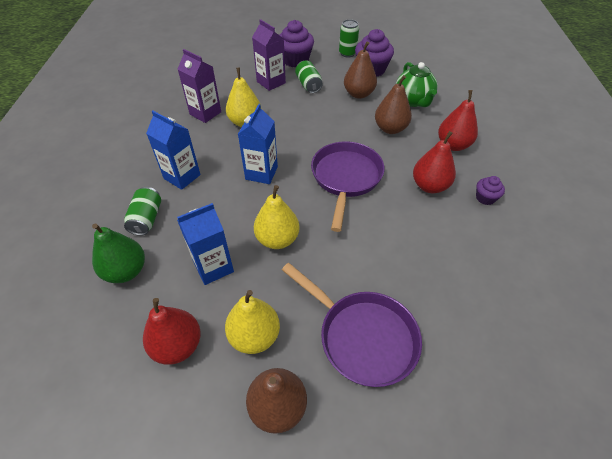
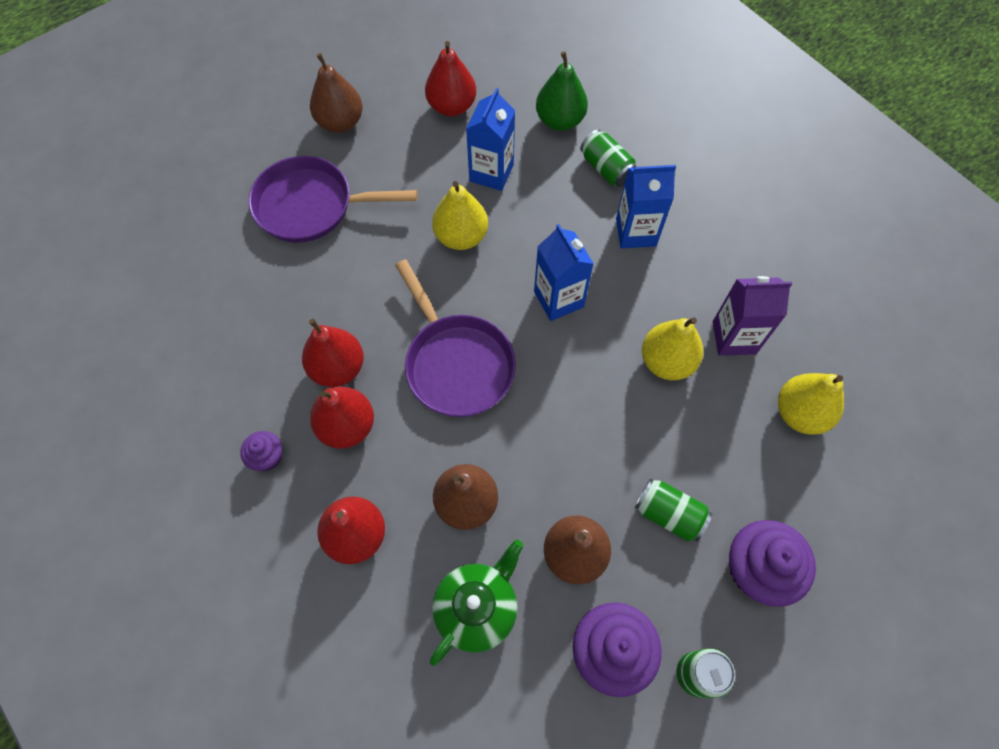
camera: 140 degrees right, 15 degrees up
yellow pear [225,290,280,354] -> yellow pear moved to [778,373,844,435]
purple carton [252,19,286,91] -> none
green teapot [396,62,438,107] -> green teapot turned 90 degrees clockwise [430,540,523,666]
none -> red pear [302,319,364,387]

